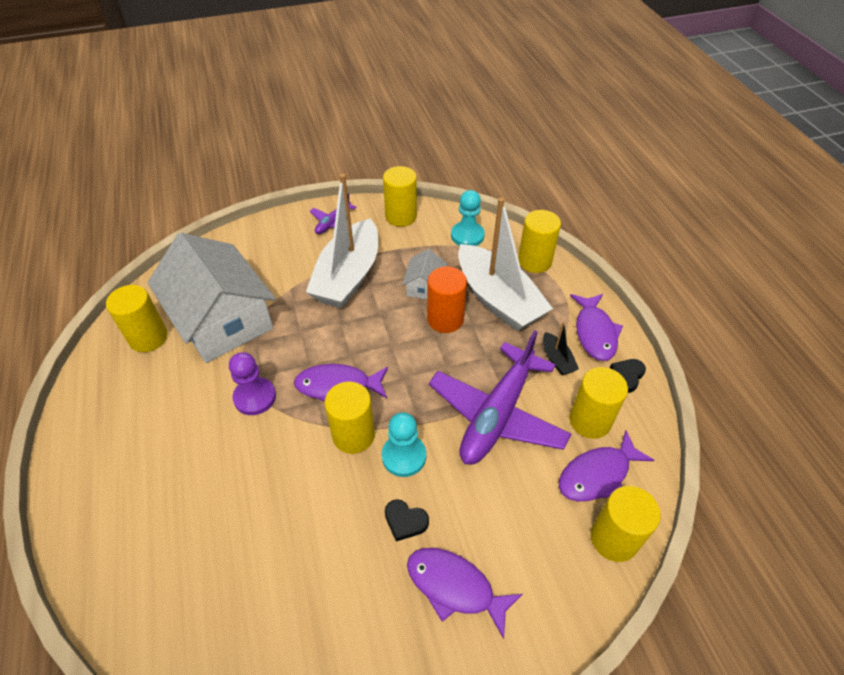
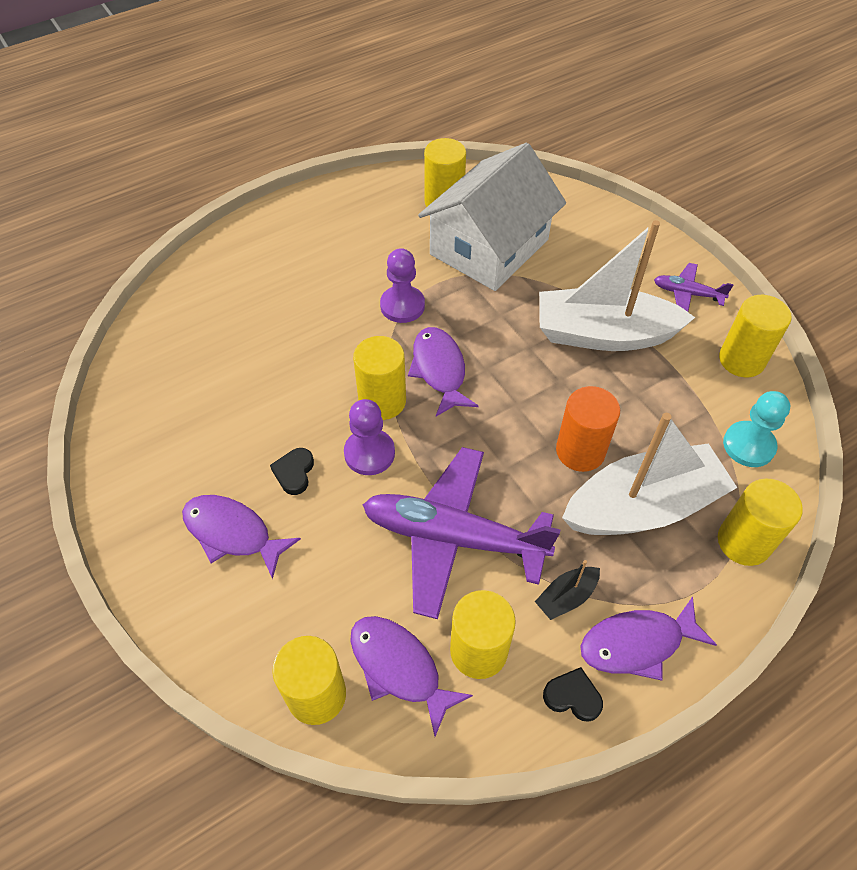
camera: 75 degrees right, 5 degrees up
turquoise pawn [382,412,426,477] -> purple pawn [344,399,395,475]
white house [402,249,447,299] -> none
purple fish [407,548,523,639] -> purple fish turned 75 degrees counterclockwise [182,495,301,579]
white boat [458,198,553,331] -> white boat turned 150 degrees counterclockwise [562,413,737,535]

